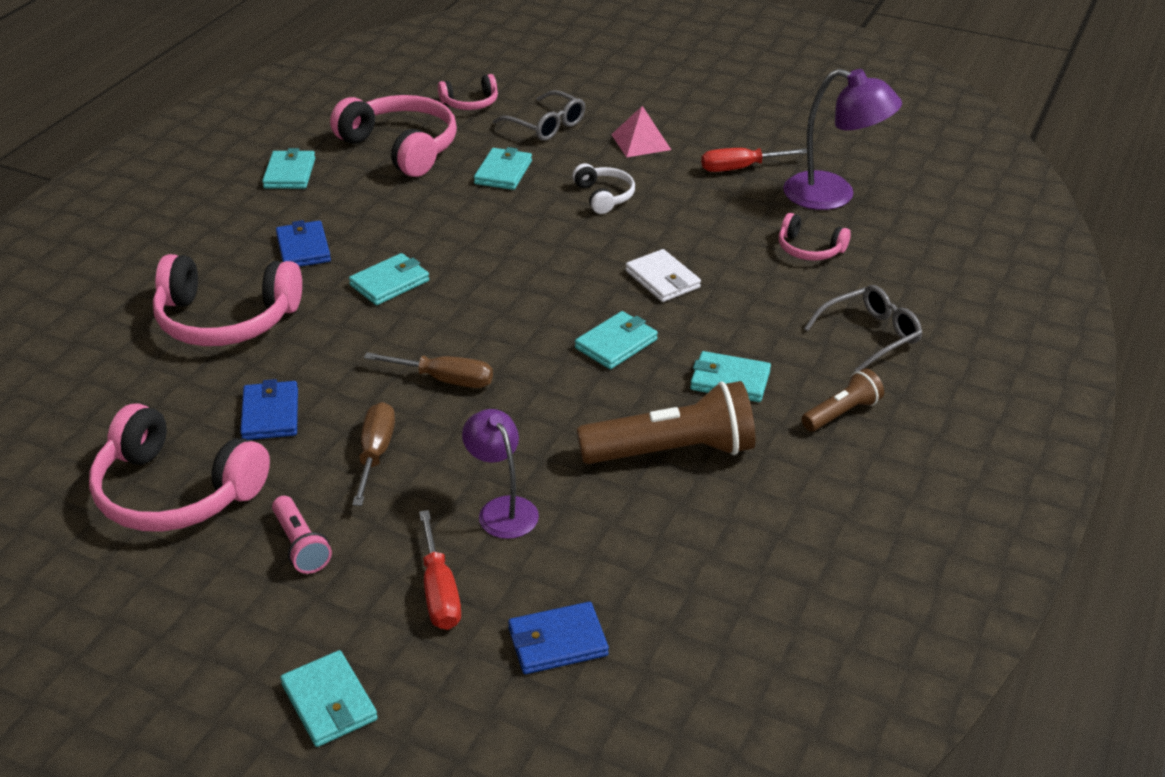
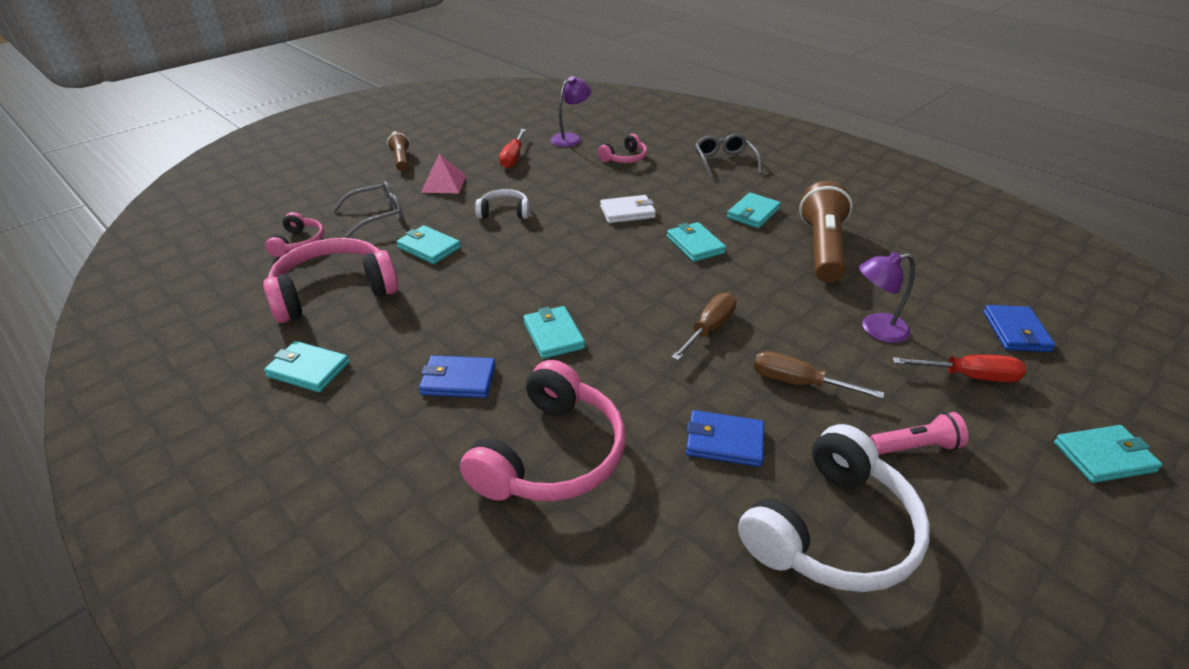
camera: 70 degrees left, 0 degrees up
pink headphones [89,403,270,532] -> white headphones [738,424,930,592]
purple lamp [783,69,902,210] -> purple lamp [551,76,591,147], size x0.65
brown flashlight [802,368,884,431] -> brown flashlight moved to [387,131,410,171]

